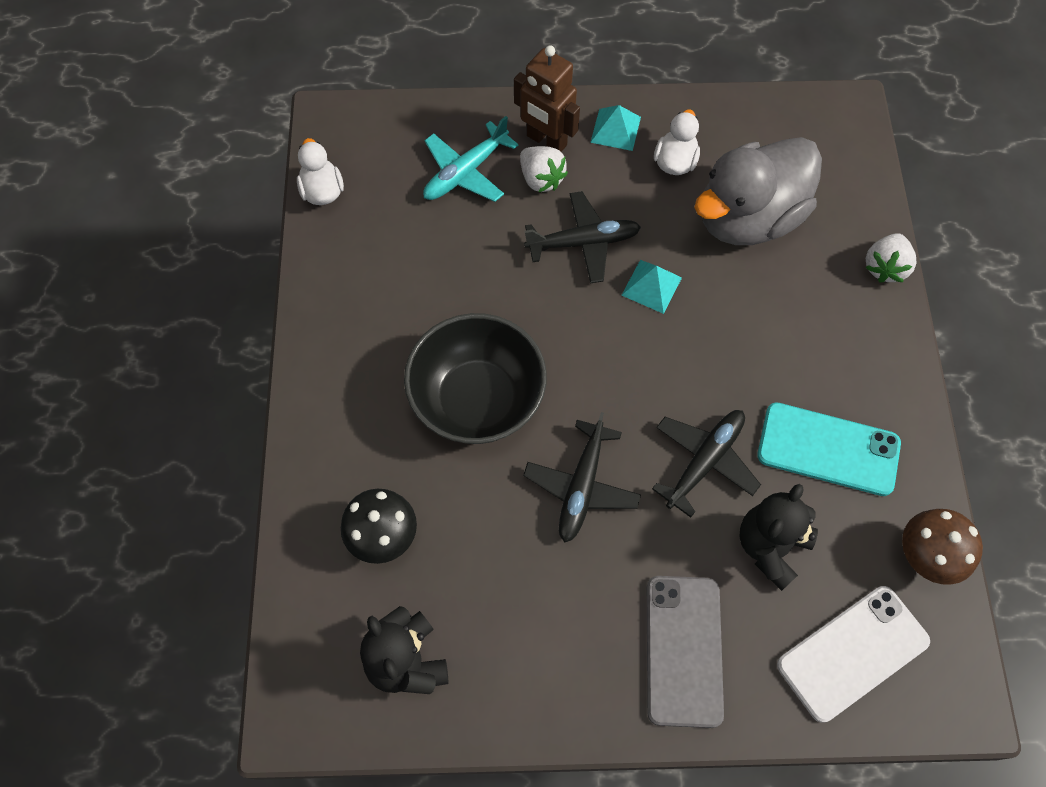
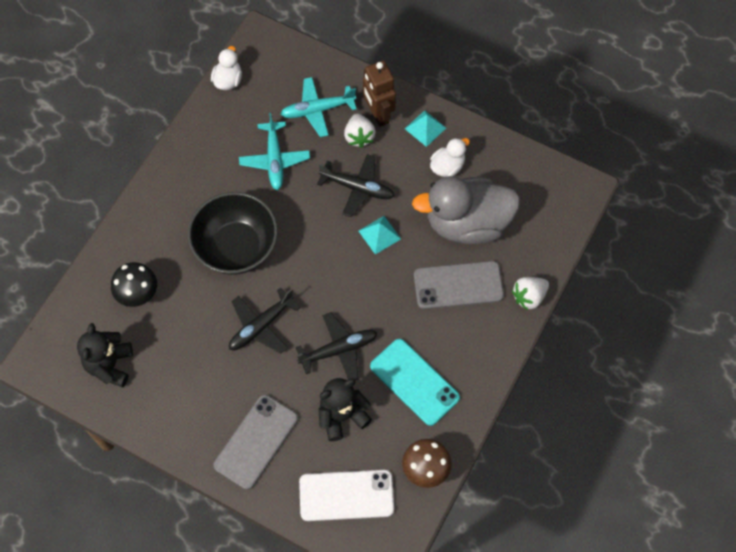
camera: 30 degrees right, 0 degrees up
none -> turquoise plane [239,113,310,190]
none -> grey phone [414,261,504,309]

